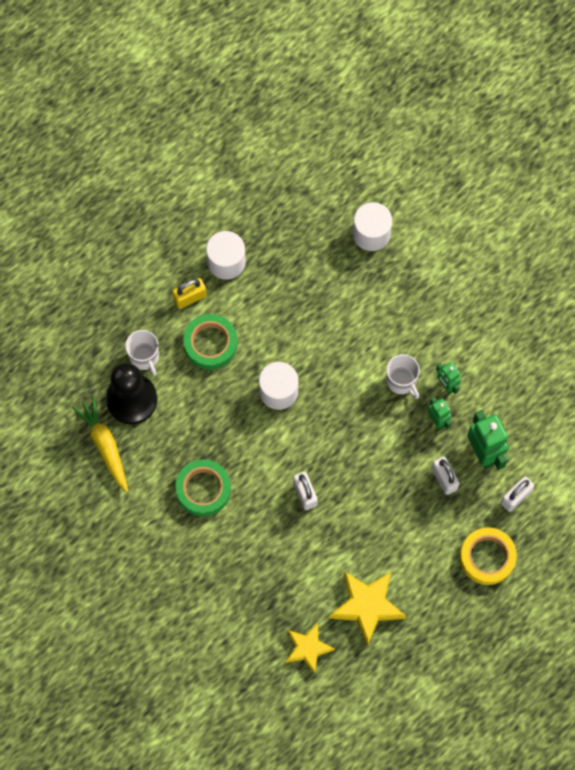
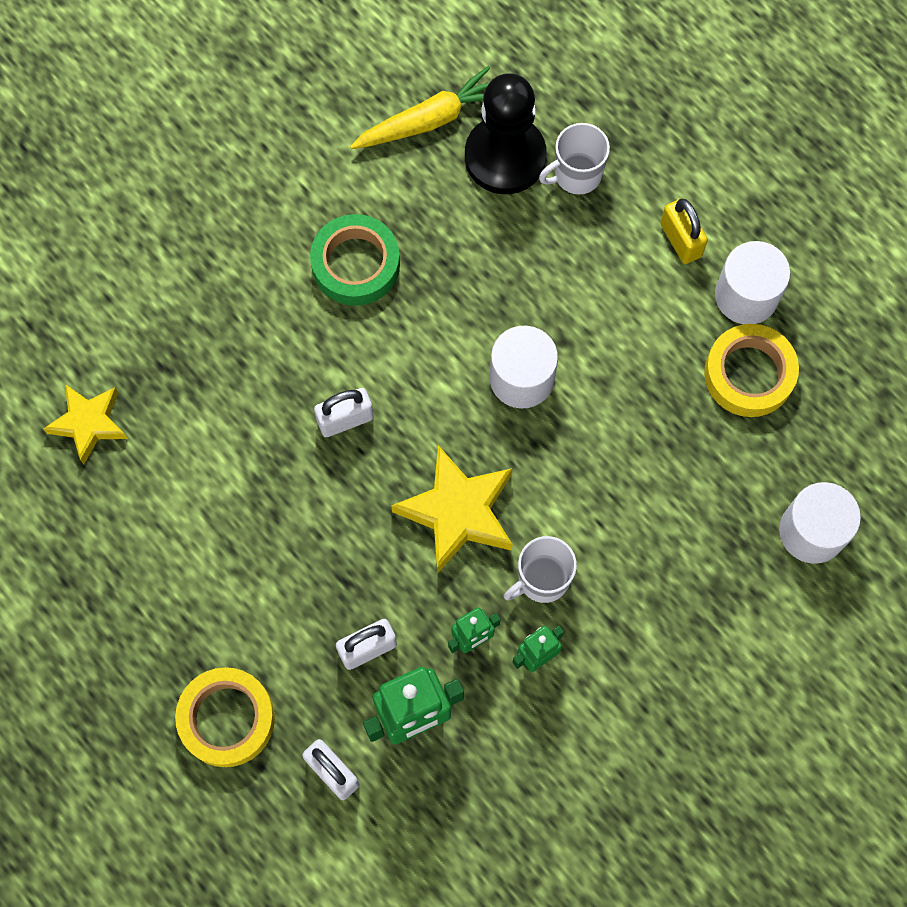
camera: 90 degrees right, 0 degrees up
green tape [183,314,238,370] -> none
yellow star [329,572,406,646] -> yellow star moved to [391,445,513,574]
none -> yellow tape [704,324,799,417]

